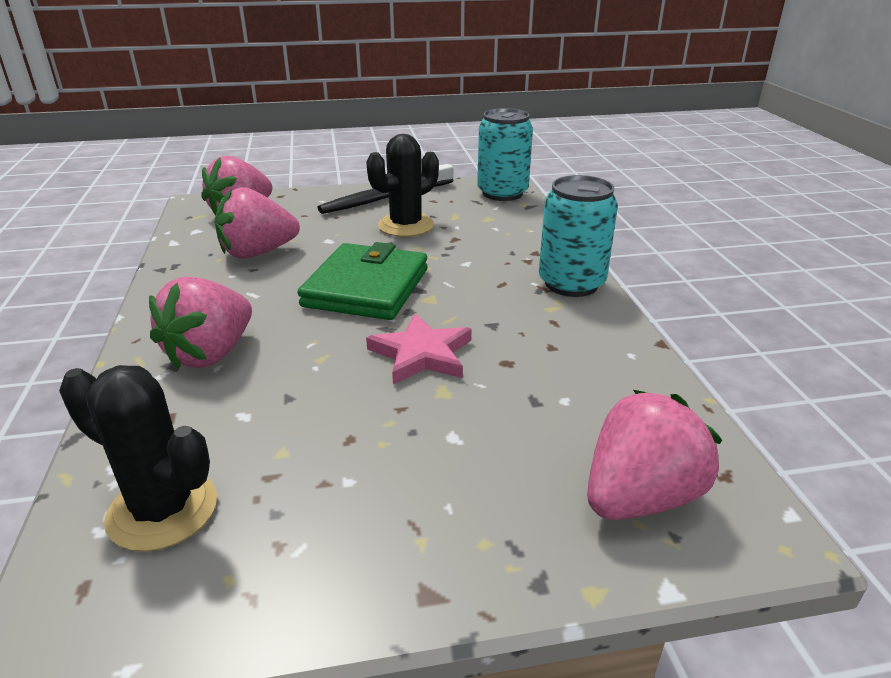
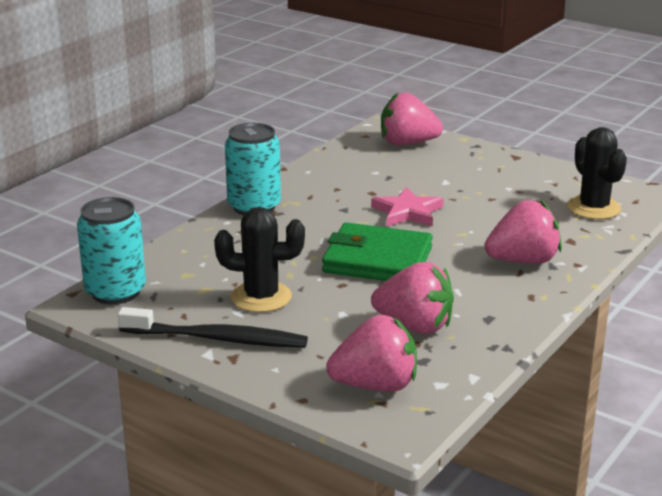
camera: 135 degrees left, 5 degrees down
green wallet [297,242,427,320] -> green wallet turned 45 degrees clockwise [322,222,433,281]

